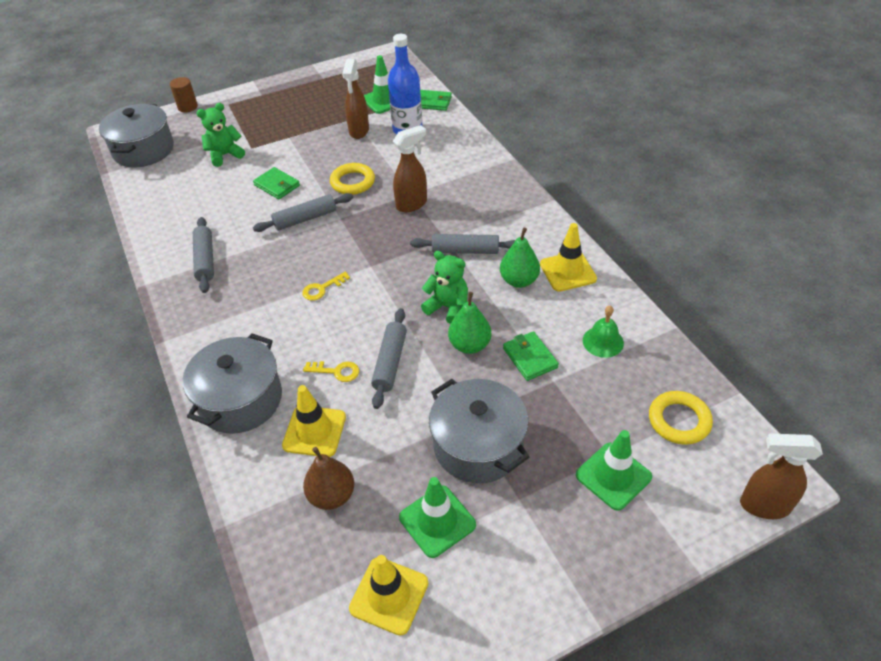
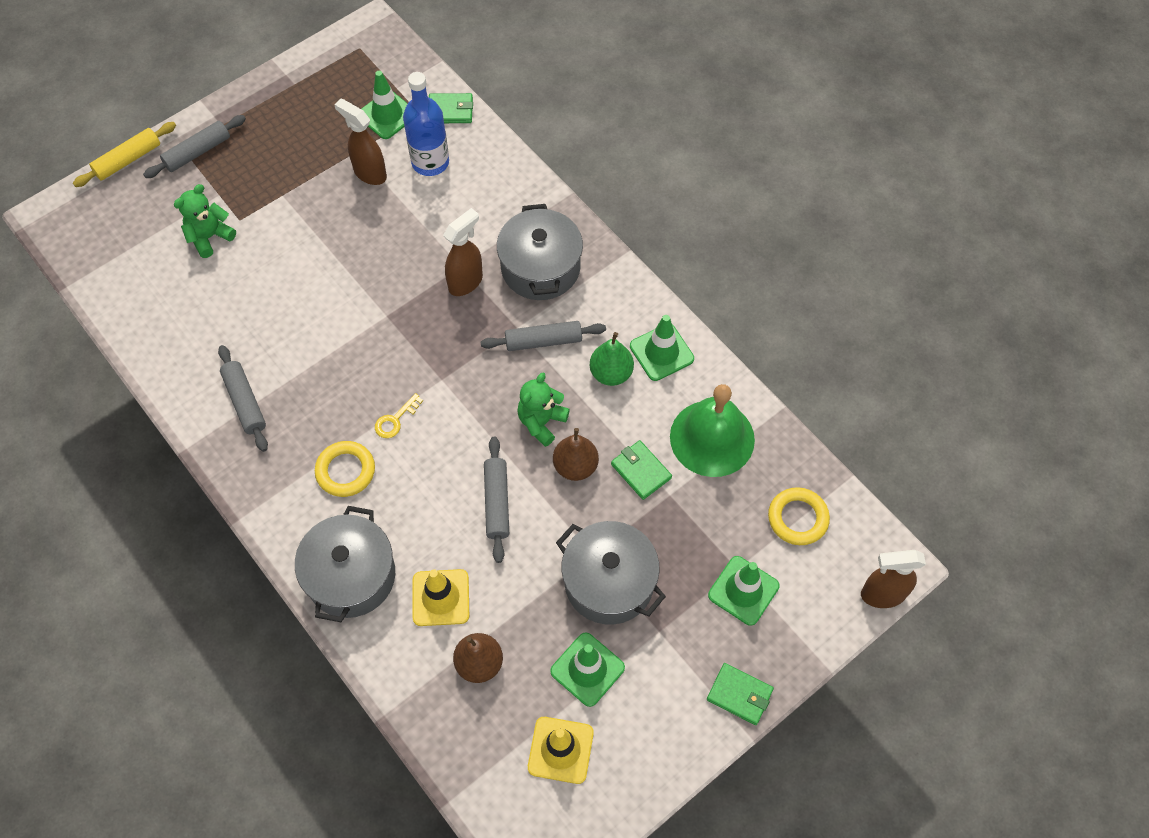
camera: 15 degrees left, 15 degrees up
grey pot [99,104,174,168] -> grey pot moved to [497,204,583,300]
brown cylinder [170,77,198,112] -> yellow rolling pin [73,122,176,187]
green wallet [253,167,300,199] -> green wallet moved to [707,663,774,725]
grey rolling pin [253,193,353,232] -> grey rolling pin moved to [143,115,246,178]
yellow key [303,361,359,382] -> none
yellow ring [330,163,375,195] -> yellow ring moved to [315,441,375,497]
brown spray bottle [342,59,369,139] -> brown spray bottle turned 135 degrees clockwise [334,99,387,185]
green teddy bear [421,251,468,324] -> green teddy bear turned 75 degrees counterclockwise [517,373,570,447]
green pear [448,292,491,354] -> brown pear [553,428,599,481]
yellow traffic cone [540,223,597,292] -> green traffic cone [630,315,694,381]
green bell [583,306,624,358] -> green bell [670,384,755,477], size x1.98

